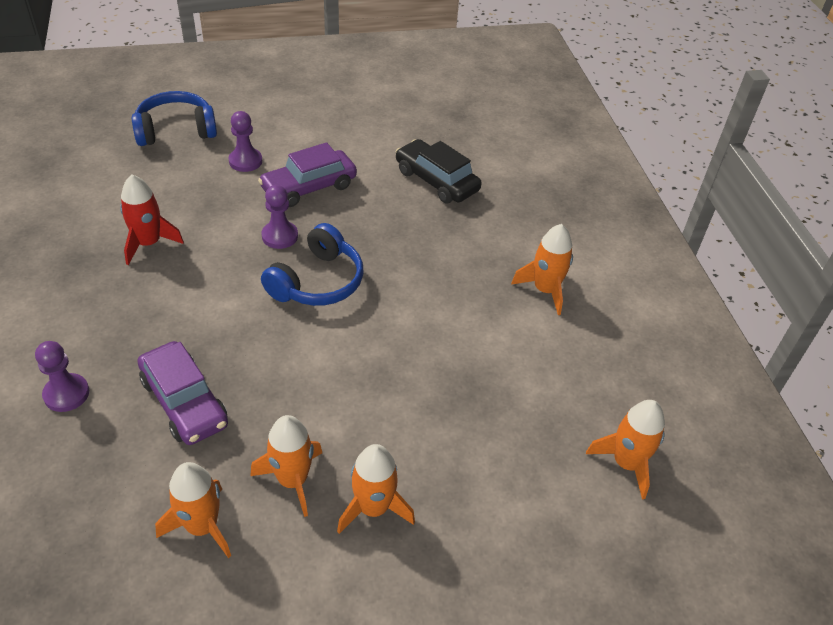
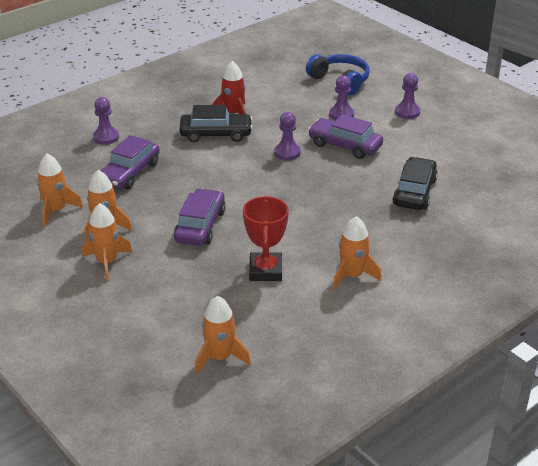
camera: 65 degrees right, 10 degrees down
blue headphones [261,223,363,306] -> none
none -> purple car [174,188,226,246]
none -> black car [179,105,253,142]
none -> red trophy [243,196,289,281]
none -> purple pawn [395,73,420,119]

